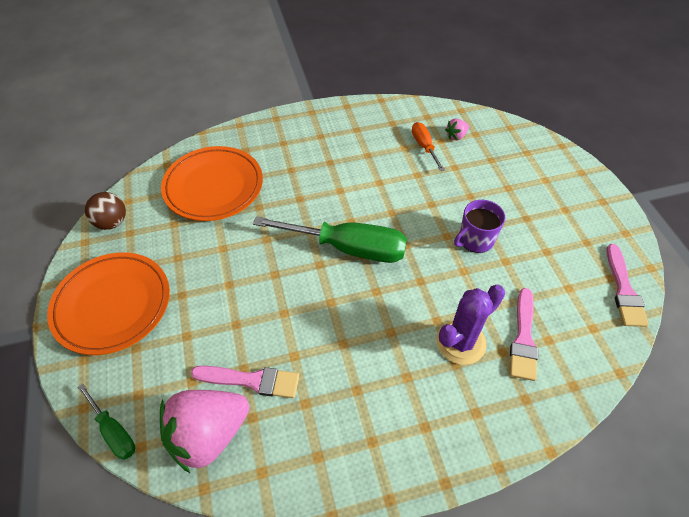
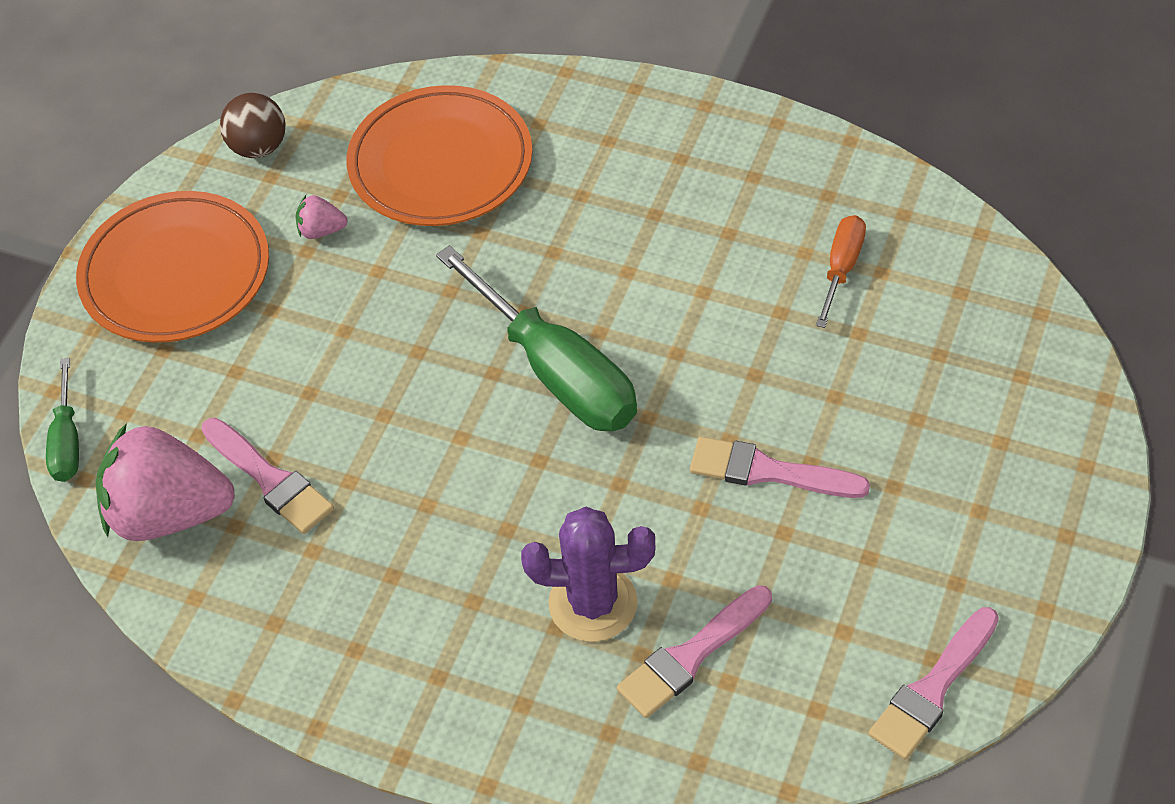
camera: 40 degrees right, 0 degrees up
pink strawberry [445,119,469,140] -> pink strawberry moved to [295,195,348,239]
purple mug [454,200,505,253] -> pink brush [690,437,870,498]

